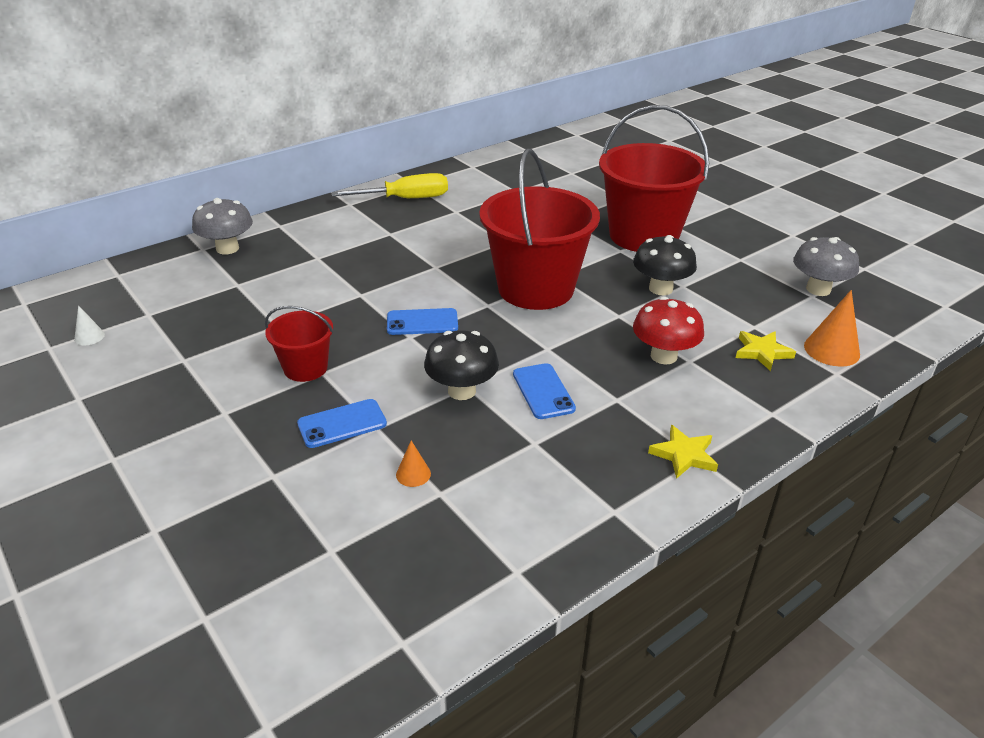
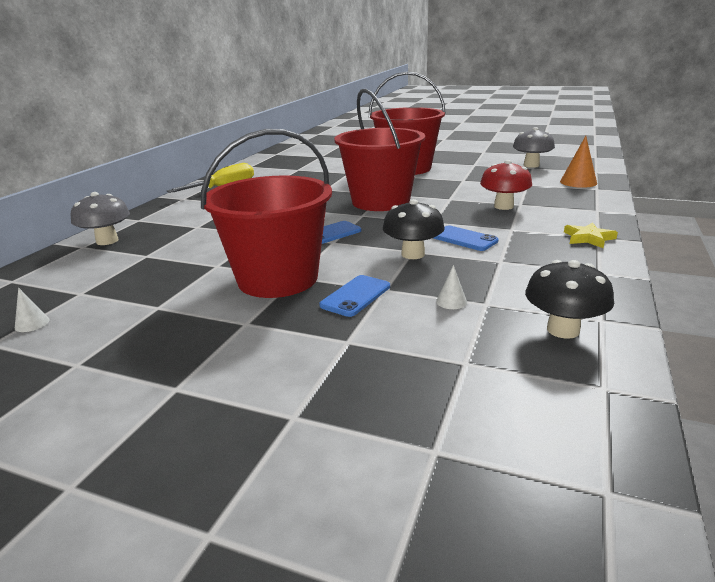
camera: 30 degrees left, 10 degrees down
red bucket [265,306,334,382] -> red bucket [201,129,332,298], size x2.01
orange cone [396,441,431,487] -> white cone [436,265,467,309]
black mushroom [633,235,697,295] -> black mushroom moved to [525,260,614,339]
yellow star [736,331,796,371] -> none

